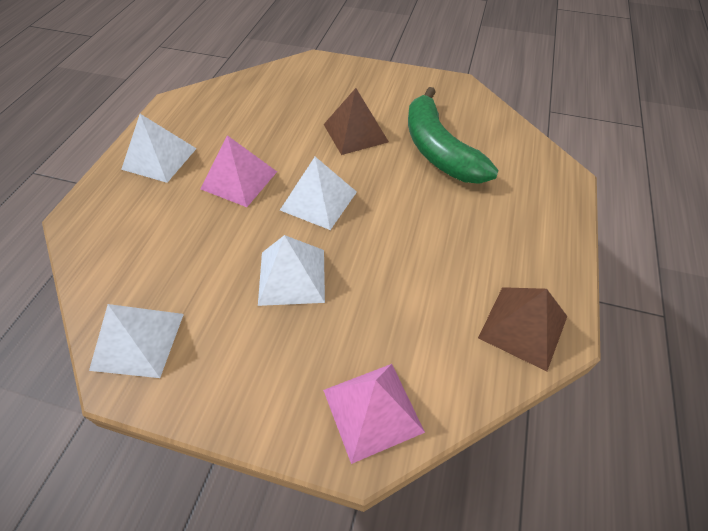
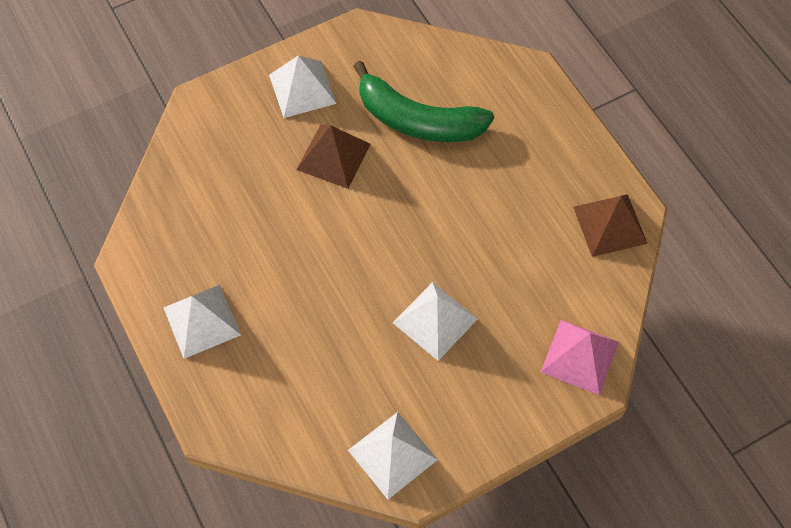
camera: 45 degrees left, 10 degrees up
pink pyramid [201,135,277,207] -> none
white pyramid [280,157,357,230] -> white pyramid moved to [269,56,337,118]

